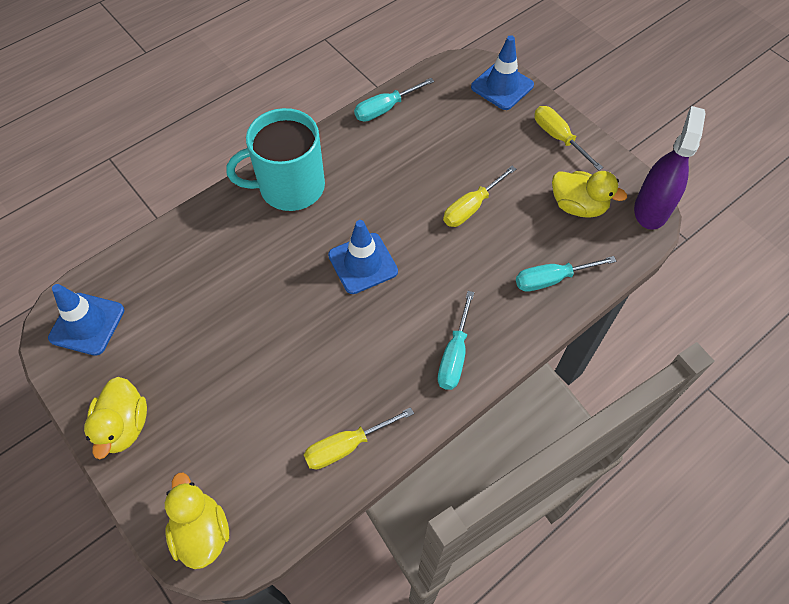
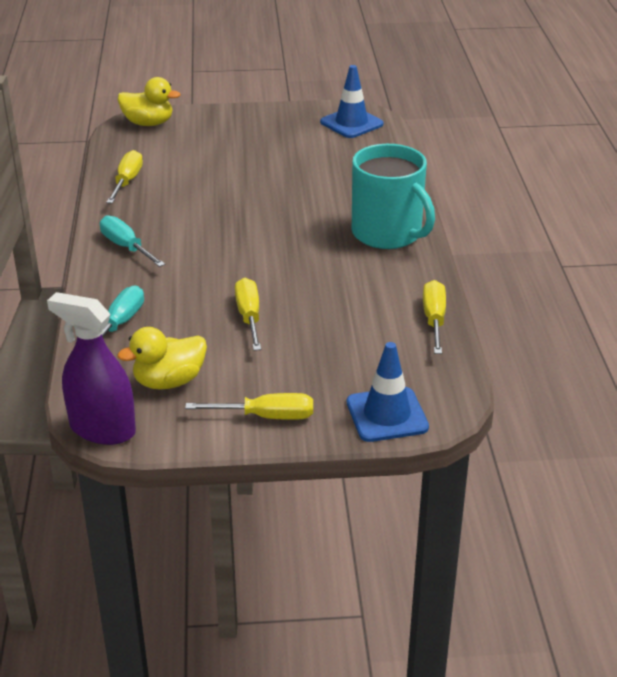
camera: 125 degrees right, 25 degrees down
yellow duck [84,377,147,459] -> none
turquoise mug [226,108,325,211] -> turquoise mug turned 120 degrees clockwise [352,144,435,249]
blue traffic cone [328,220,398,294] -> none
turquoise screwdriver [354,78,434,122] -> yellow screwdriver [423,280,446,354]
purple spray bottle [634,106,706,230] -> purple spray bottle turned 150 degrees clockwise [47,292,136,445]

